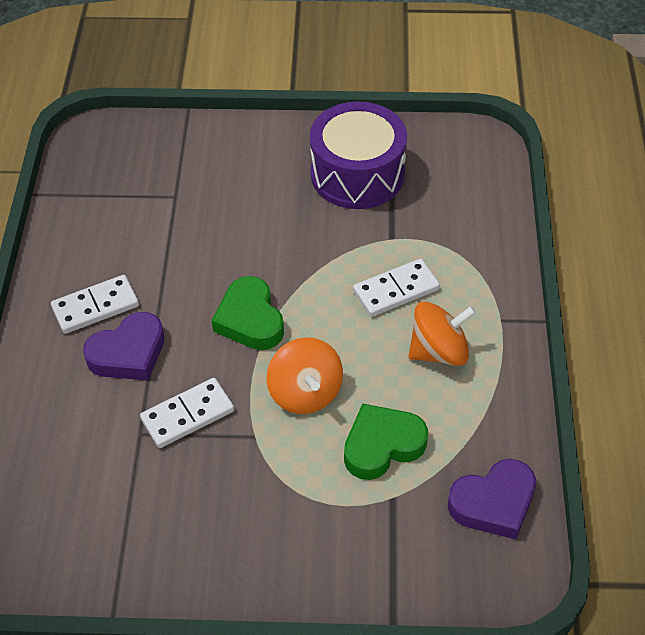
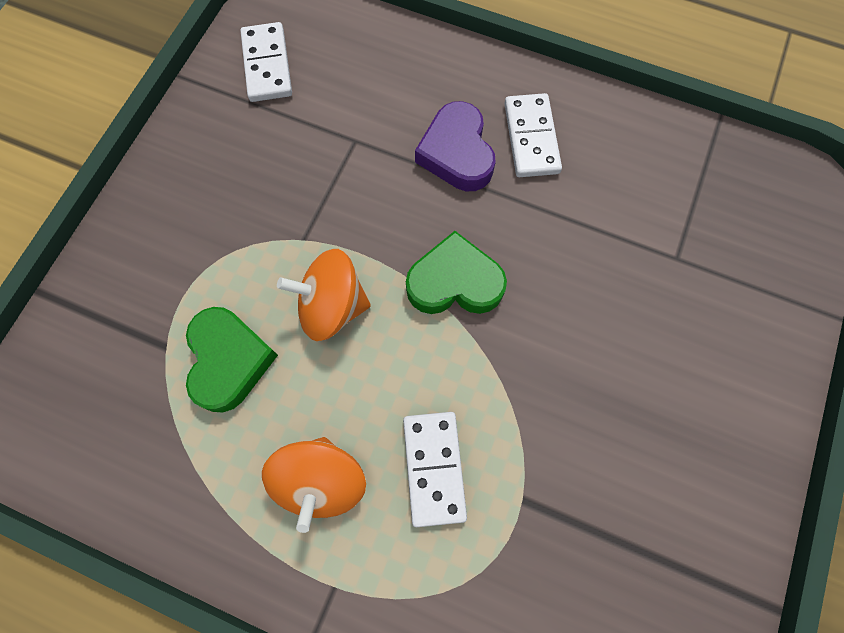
camera: 110 degrees right, 20 degrees up
white domino [140,378,234,448] -> white domino moved to [240,22,292,102]
purple drum [310,102,407,209] -> none
purple heart [448,459,536,540] -> none

